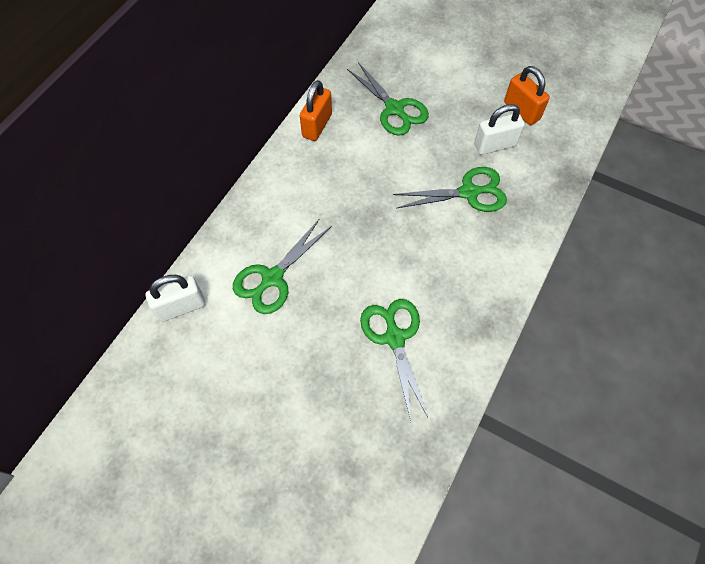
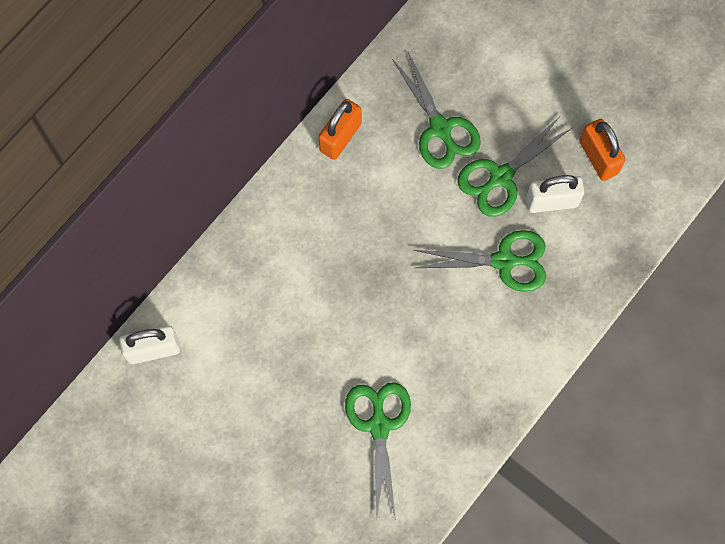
camera: 10 degrees right, 10 degrees up
green scissors [233,218,331,314] -> green scissors moved to [458,116,572,217]

